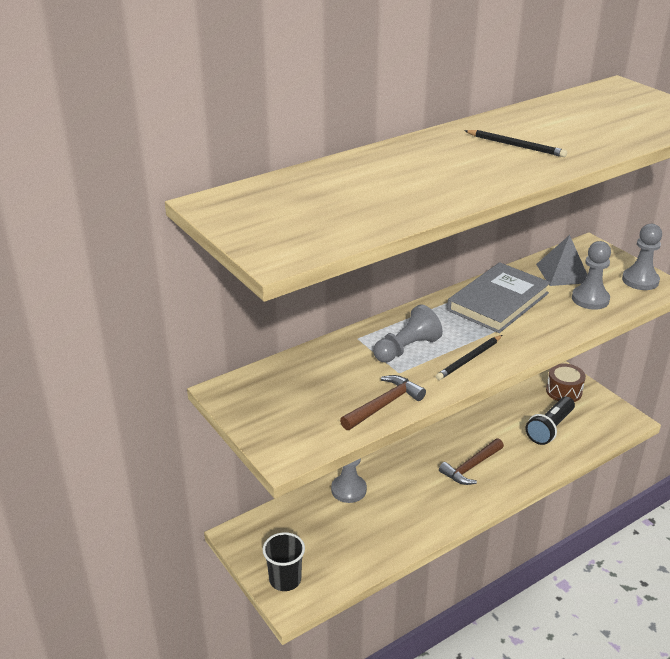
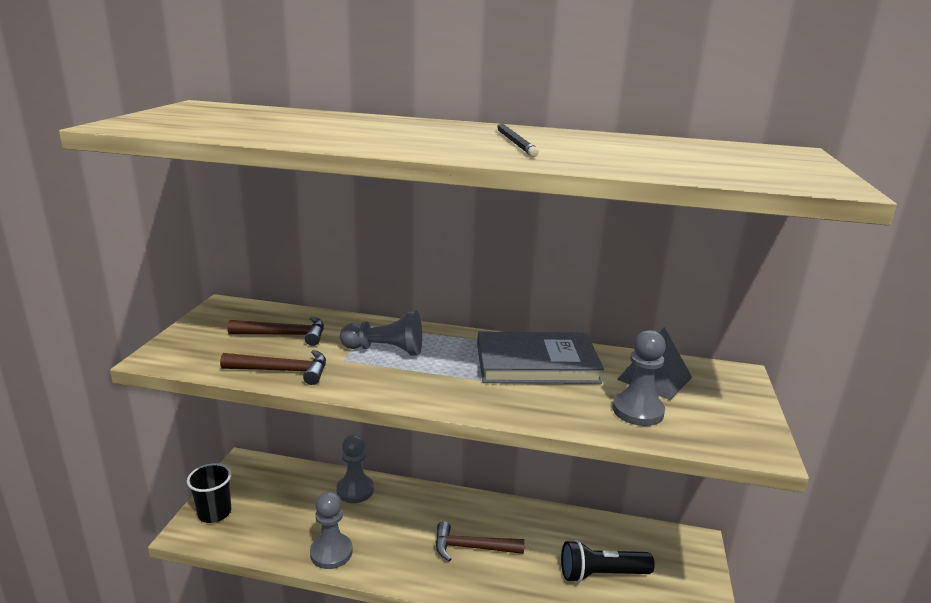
camera: 45 degrees right, 10 degrees down
black pencil [436,335,502,380] -> none
brown drum [546,363,586,402] -> none
grey pawn [622,224,662,290] -> grey pawn moved to [310,492,353,569]
none -> brown hammer [227,316,324,346]

